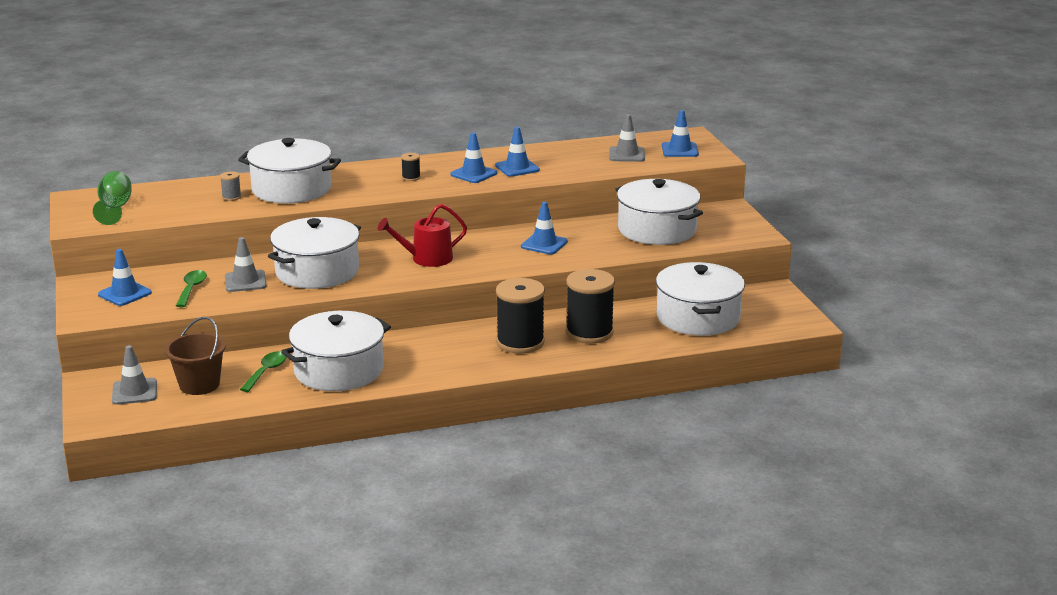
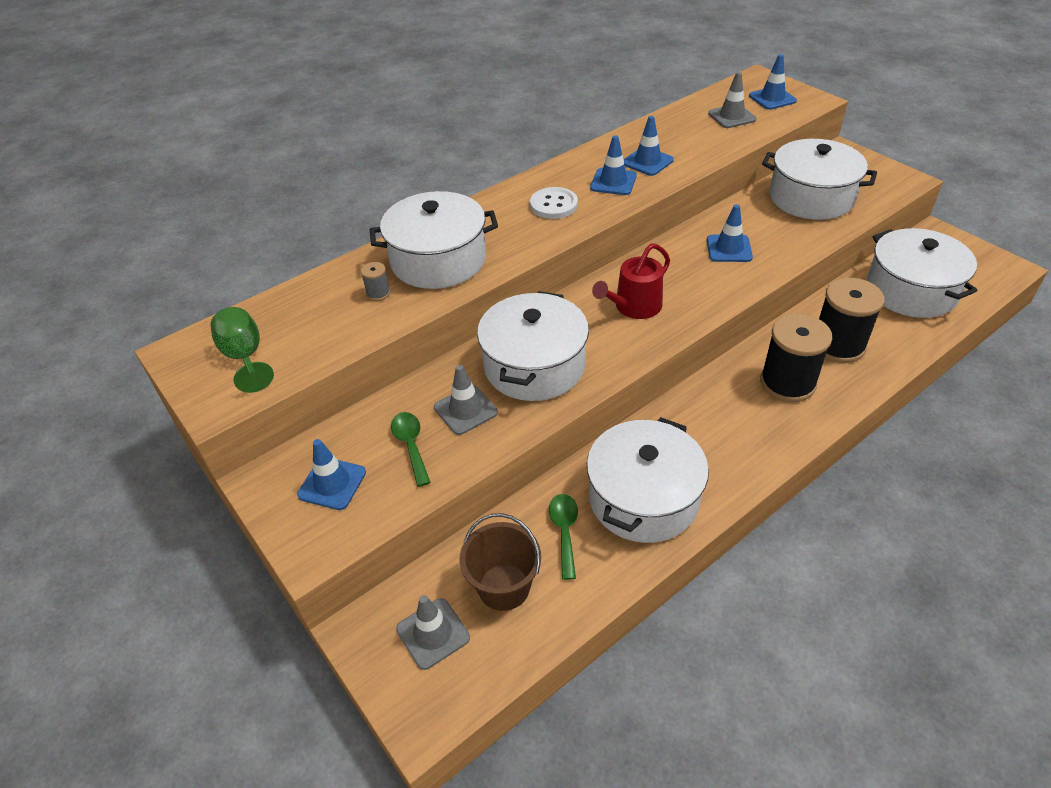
camera: 20 degrees left, 20 degrees up
black spool [401,153,421,181] -> white button [530,187,578,219]

